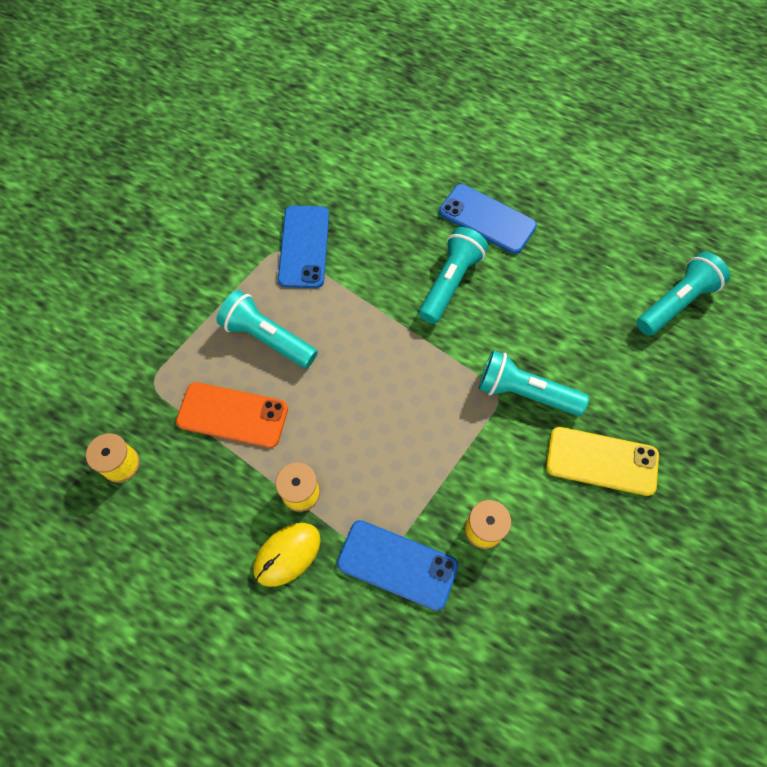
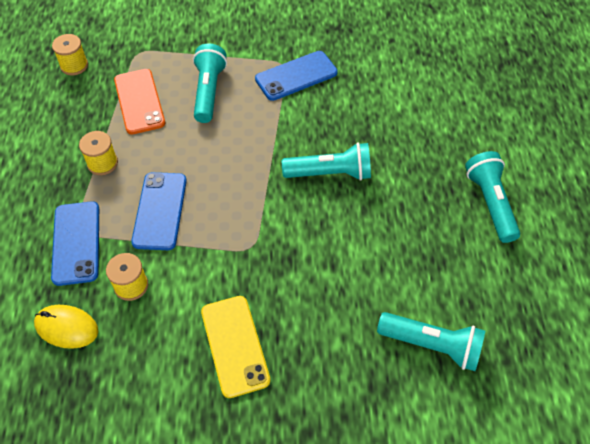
camera: 60 degrees right, 10 degrees down
yellow mouse [253,523,321,587] -> yellow mouse moved to [34,305,98,349]
blue phone [439,184,537,254] -> blue phone moved to [131,172,187,250]
turquoise flashlight [479,350,589,416] -> turquoise flashlight moved to [465,151,520,243]

